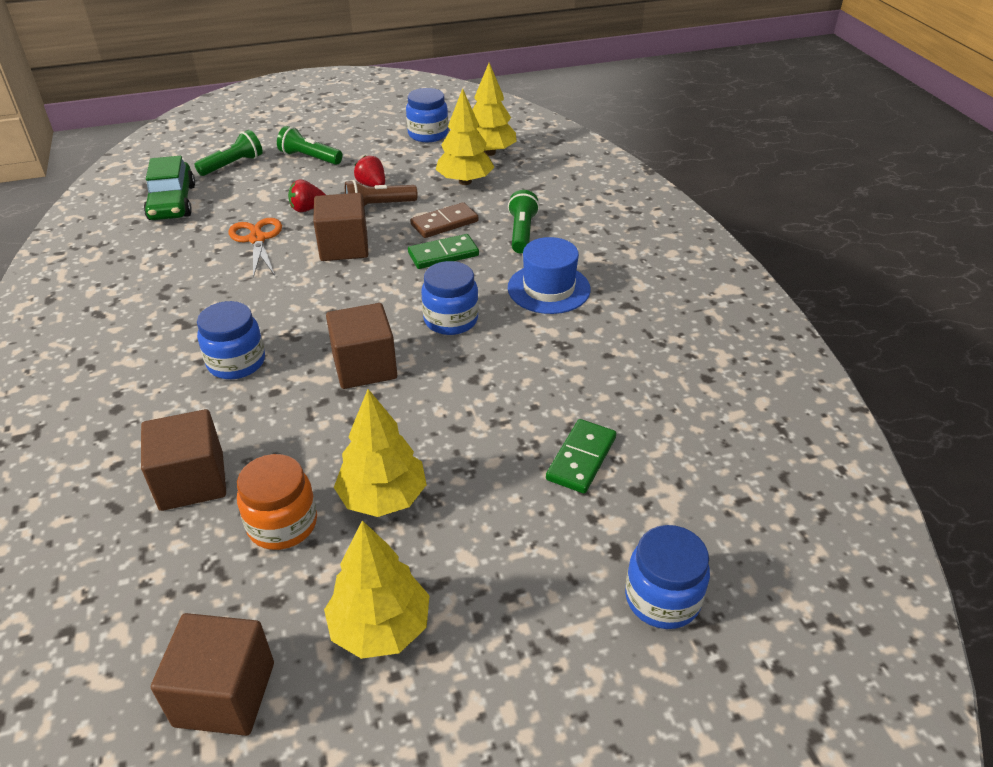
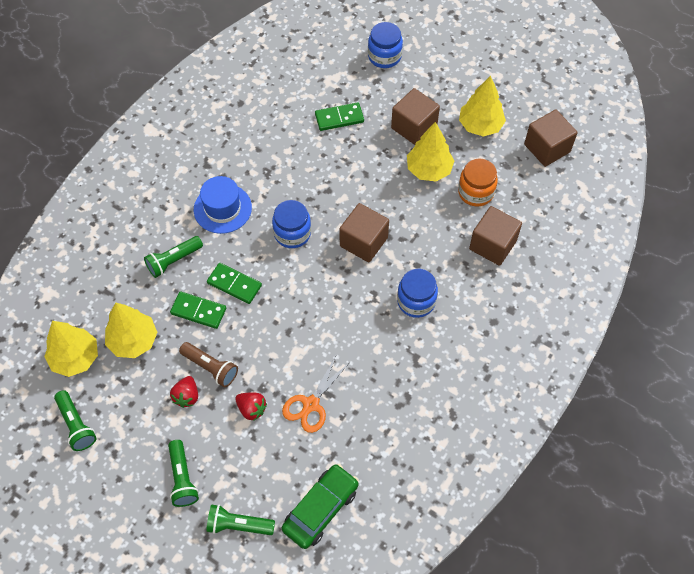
camera: 130 degrees left, 20 degrees up
brown cube [313,193,368,261] -> brown cube moved to [391,88,440,145]
blue jar [406,88,448,142] -> green flashlight [54,390,96,451]
brown domino [410,202,479,238] -> green domino [170,291,226,329]

